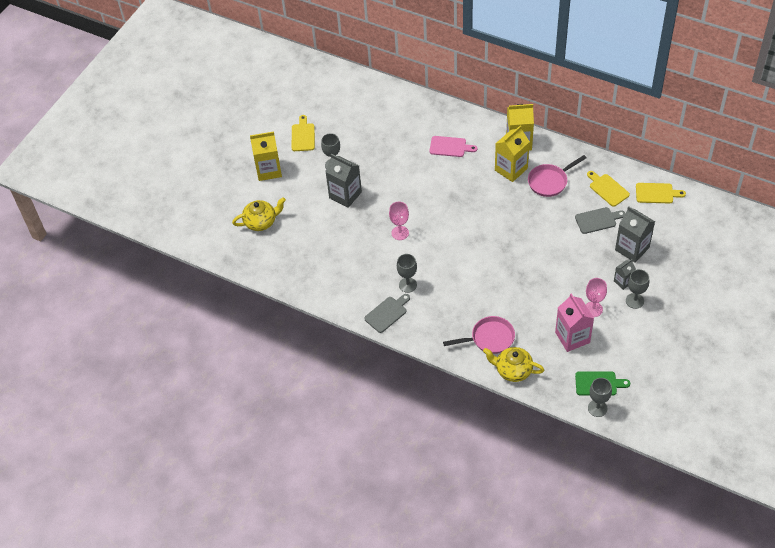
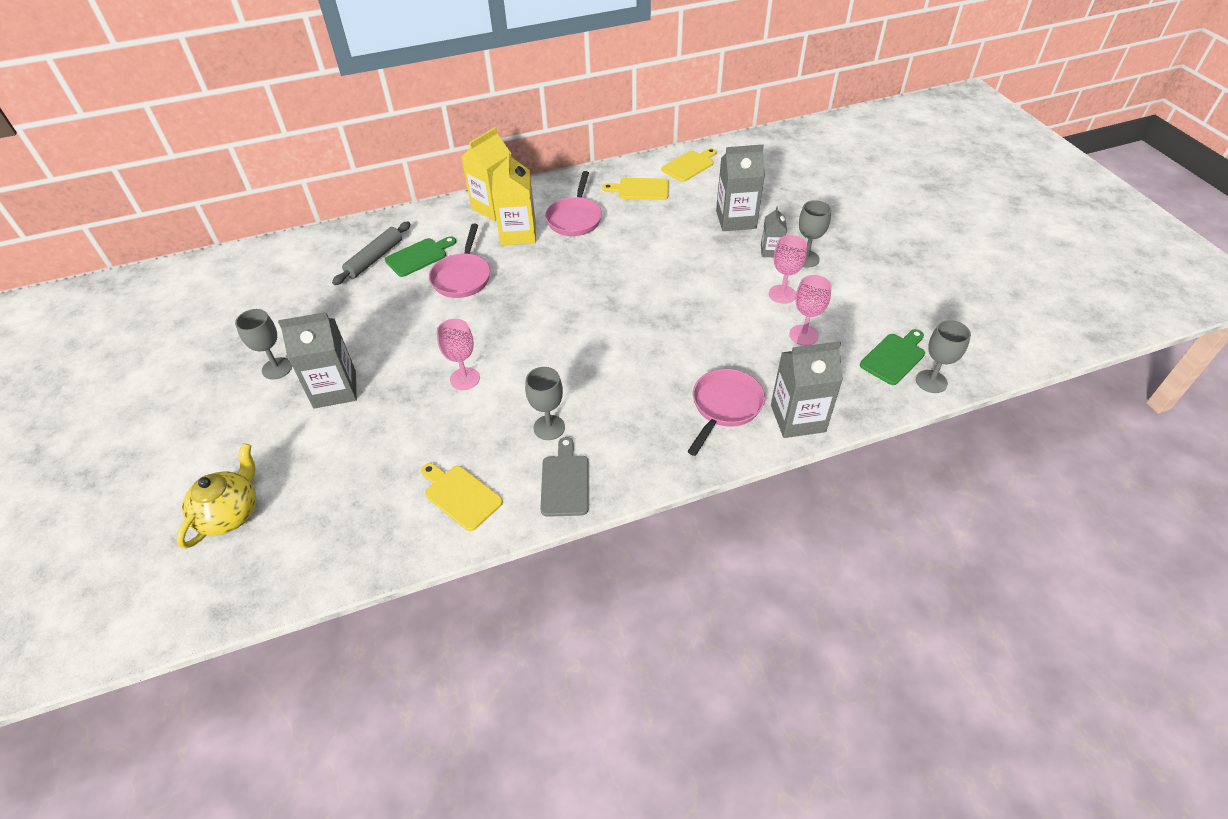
camera: 50 degrees left, 5 degrees down
yellow carton [250,131,282,181] -> none
yellow cutting board [292,115,315,151] -> yellow cutting board moved to [421,463,503,531]
pink cutting board [429,136,477,157] -> green cutting board [385,236,456,277]
yellow teapot [483,347,544,382] -> grey carton [771,341,843,438]
pink carton [555,293,594,352] -> pink goblet [789,275,831,346]
grey cutting board [575,207,625,234] -> none
none -> grey rolling pin [332,222,411,285]
none -> pink pan [429,224,490,298]

